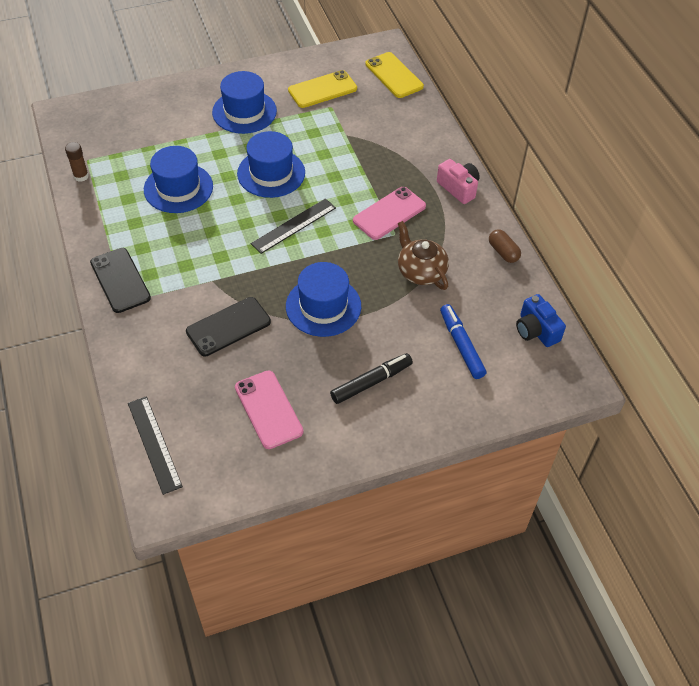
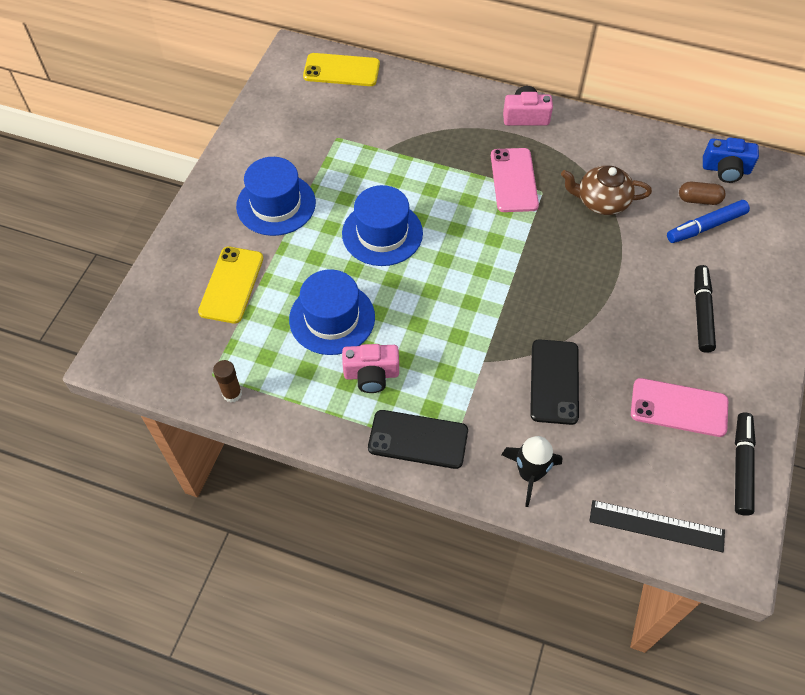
camera: 50 degrees left, 5 degrees up
black ruler [251,198,336,254] -> none
blue hat [286,262,361,337] -> none
yellow phone [288,70,357,108] -> yellow phone moved to [198,247,263,324]
blue marker [440,304,487,379] -> blue marker turned 45 degrees counterclockwise [667,200,750,243]
brown capsule [489,229,521,263] -> brown capsule moved to [679,182,726,205]
none -> pink camera [342,344,399,393]
none -> black rocket [501,436,562,507]
none -> black marker [735,412,756,516]

